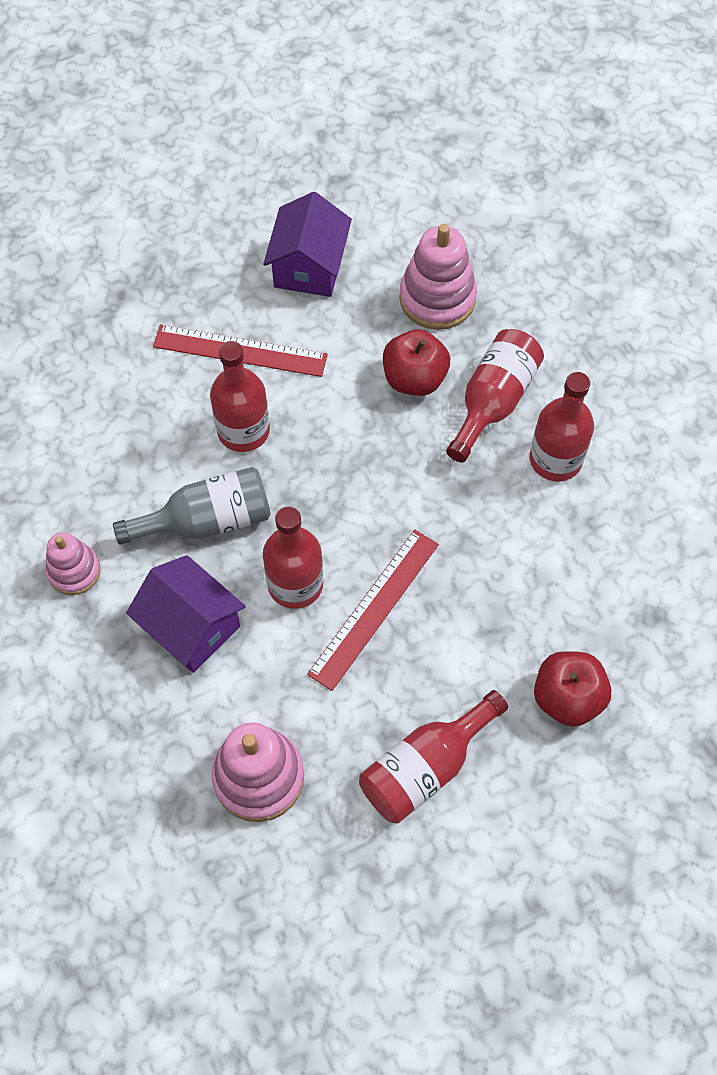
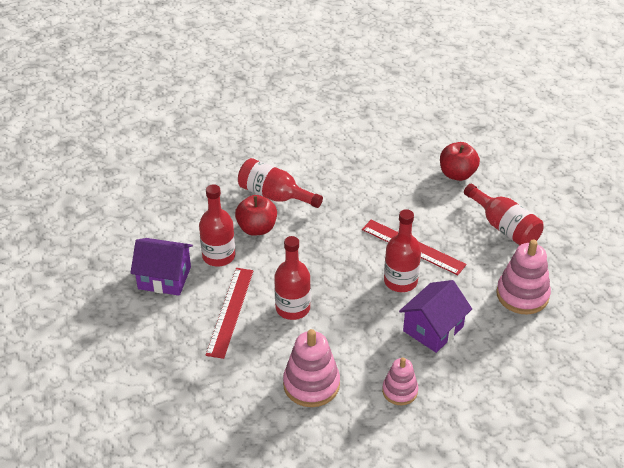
camera: 90 degrees left, 20 degrees down
grey bottle [113,467,271,545] -> none
pink stacking toy [399,224,477,330] -> pink stacking toy moved to [283,329,340,407]
red bottle [530,372,594,482] -> red bottle moved to [199,184,235,267]

